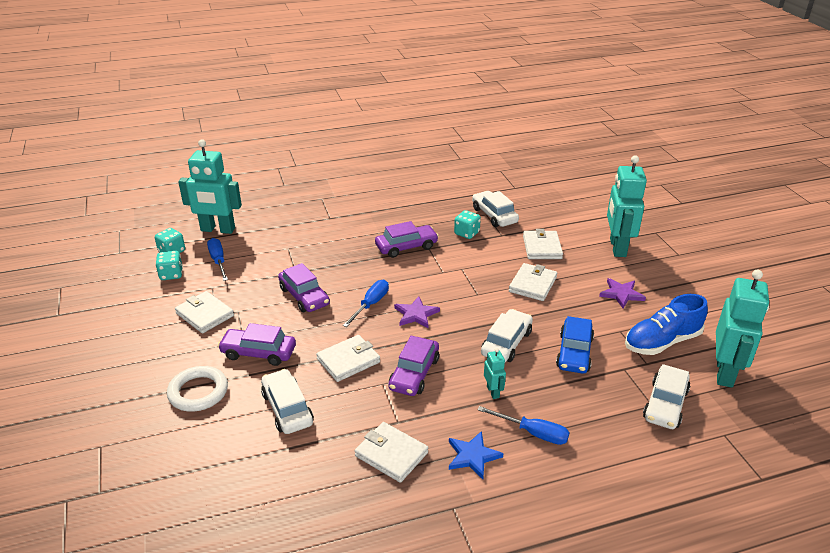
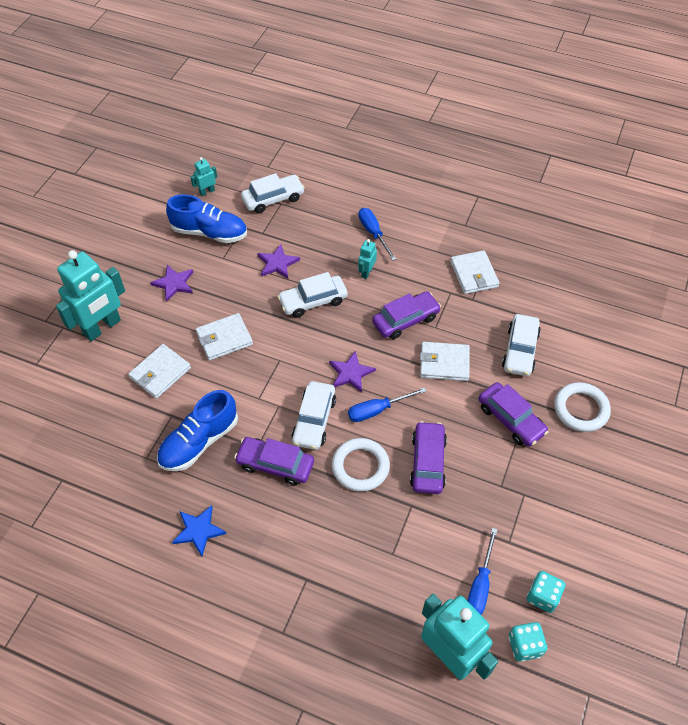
camera: 140 degrees left, 20 degrees up
white wallet [175,291,234,333] -> none
blue star [449,431,504,479] -> blue star moved to [172,505,226,556]
turquoise dice [454,210,481,239] -> blue shoe [157,390,238,471]
white car [472,191,519,227] -> white car moved to [291,381,336,450]
blue car [556,316,594,374] -> purple star [257,244,300,279]
turquoise robot [716,269,769,388] -> turquoise robot [190,157,217,196], size x0.45
none -> white ring [332,438,390,492]

